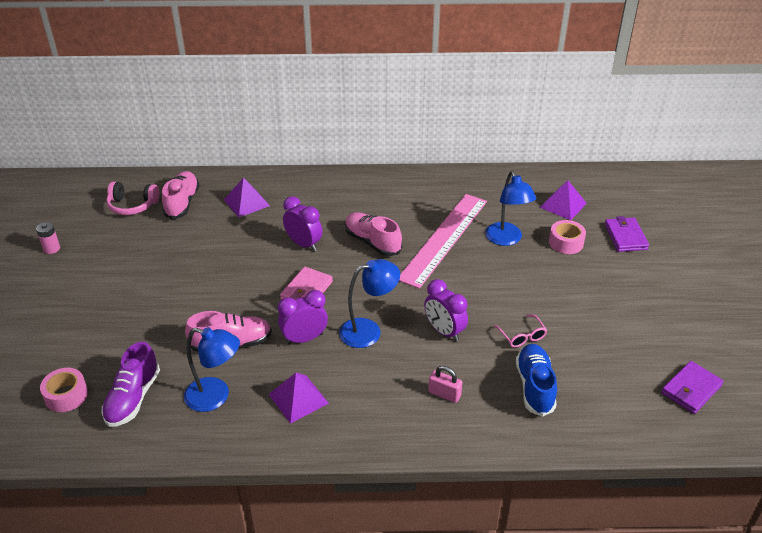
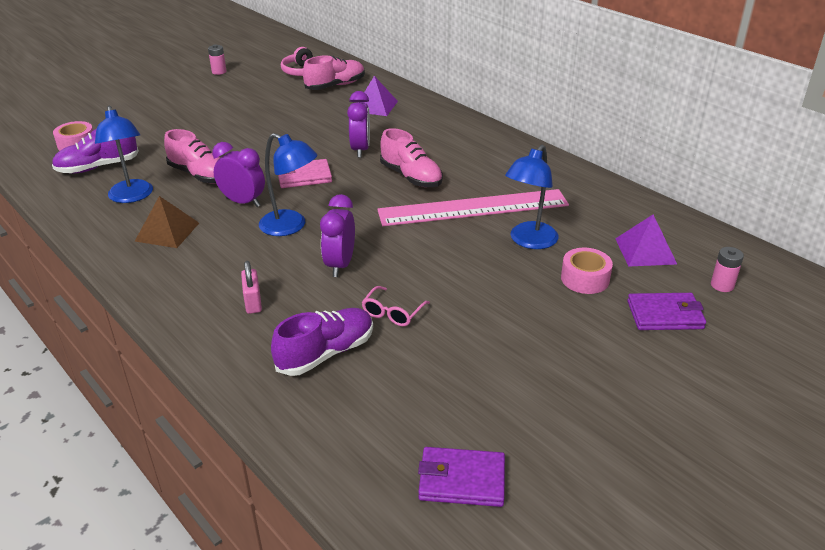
camera: 50 degrees right, 5 degrees down
purple pyramid [268,373,329,424] -> brown pyramid [135,196,199,248]
pink shoe [345,212,402,256] -> pink shoe turned 135 degrees clockwise [380,128,443,187]
blue shoe [516,344,557,417] -> purple shoe [271,308,373,376]
purple wallet [605,216,649,252] -> purple wallet turned 45 degrees clockwise [627,293,706,330]
none -> pink battery [711,247,744,292]

